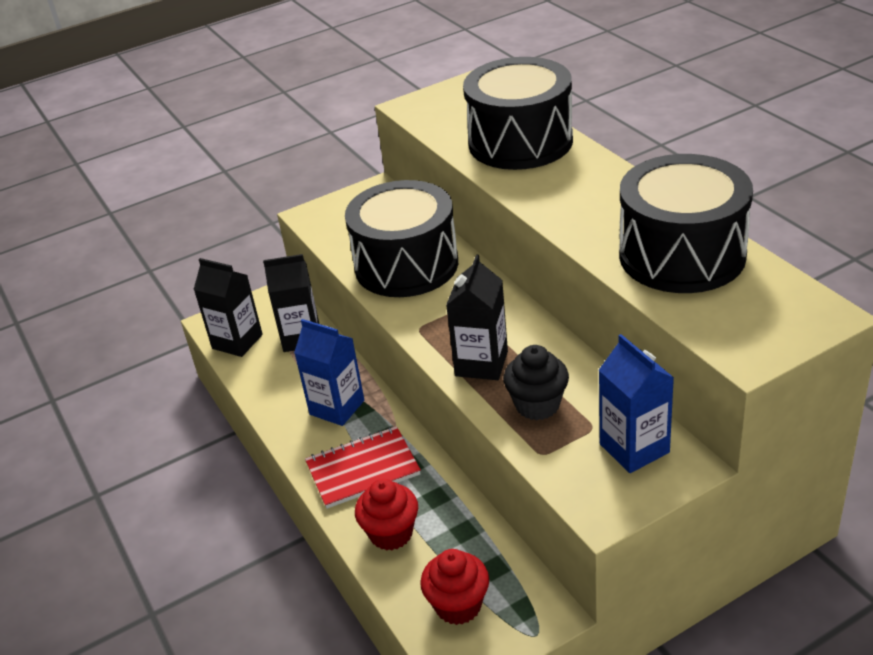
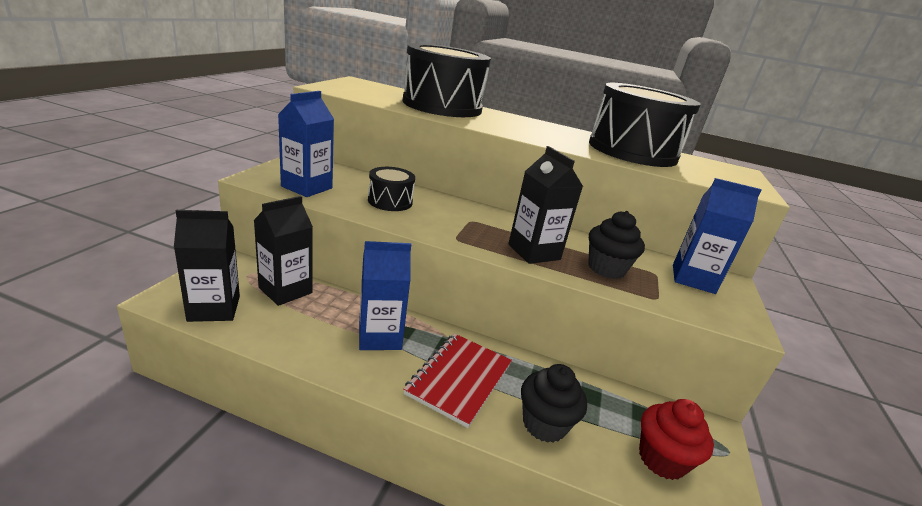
camera: 50 degrees left, 10 degrees down
black drum [345,180,458,297] -> black drum [368,167,415,211], size x0.48
red cupcake [355,479,418,551] -> black cupcake [521,364,587,443]
none -> blue carton [278,91,334,197]

